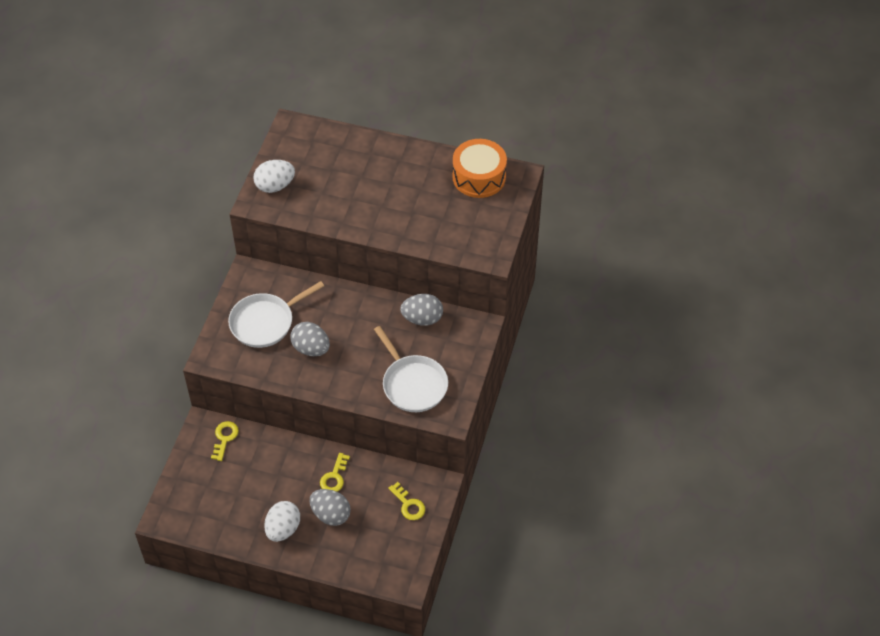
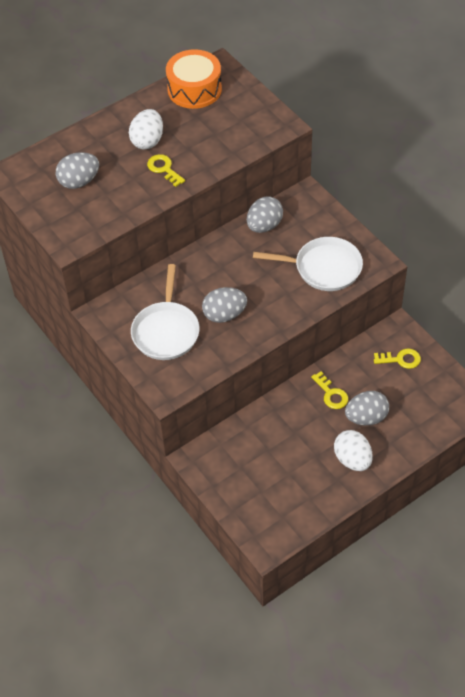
camera: 50 degrees left, 0 degrees up
yellow key [211,421,239,461] -> yellow key moved to [147,154,185,187]
white egg [253,160,295,193] -> white egg moved to [129,109,163,149]
none -> grey egg [56,152,99,189]

